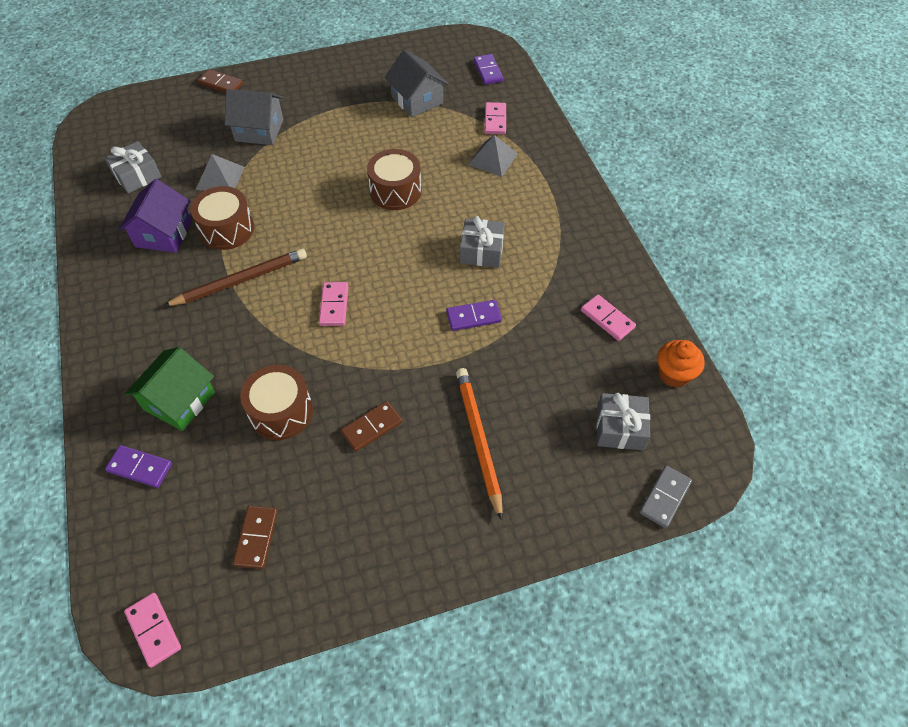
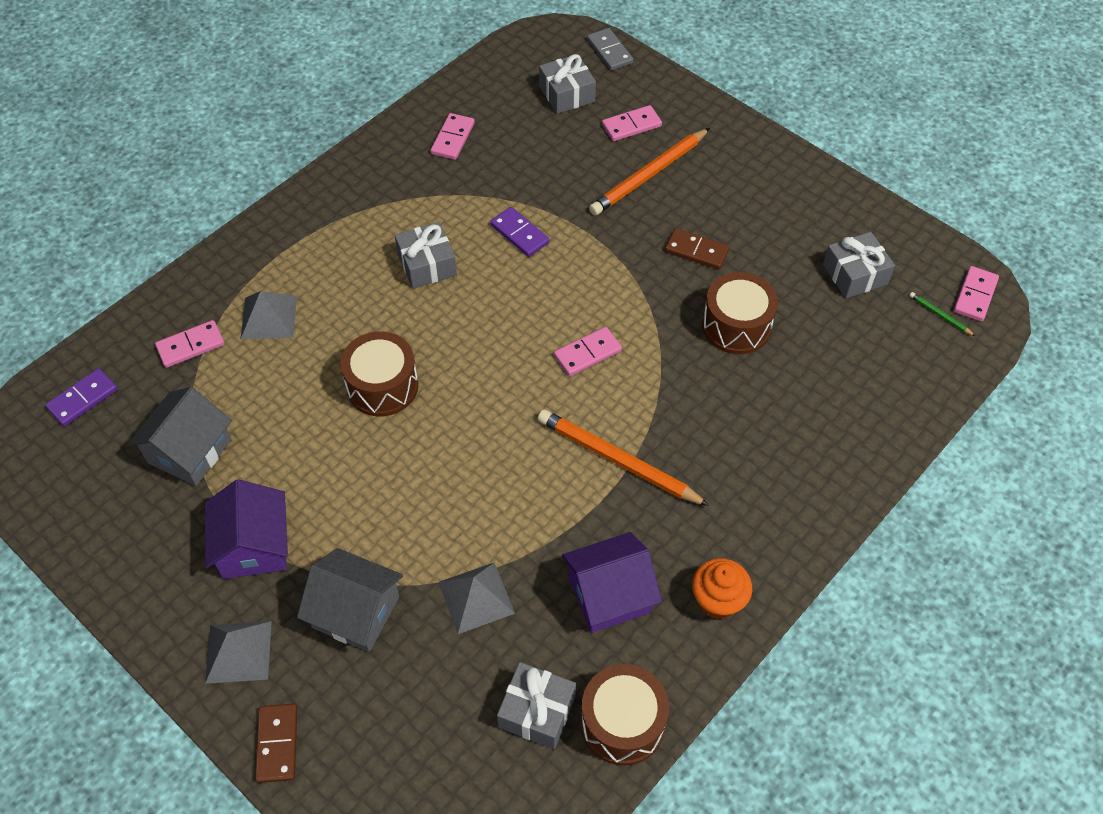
camera: 120 degrees left, 0 degrees up
purple domino [105,445,172,488] -> none
green house [125,347,215,431] -> none
brown pencil [163,249,307,306] -> orange pencil [538,409,710,506]
brown drum [191,186,254,250] -> brown drum moved to [581,664,669,766]
grey house [224,89,284,145] -> grey house turned 45 degrees counterclockwise [297,548,403,652]
brown domino [233,506,278,569] -> grey gift [823,232,895,298]
grey domino [640,465,692,528] -> grey domino turned 60 degrees clockwise [587,28,633,71]
orange cupcake [657,340,705,388] -> orange cupcake moved to [692,558,752,619]
none -> purple house [205,479,288,579]
none -> grey pyramid [205,621,272,684]
none -> pink domino [602,105,662,141]
none -> green pencil [909,292,975,336]

